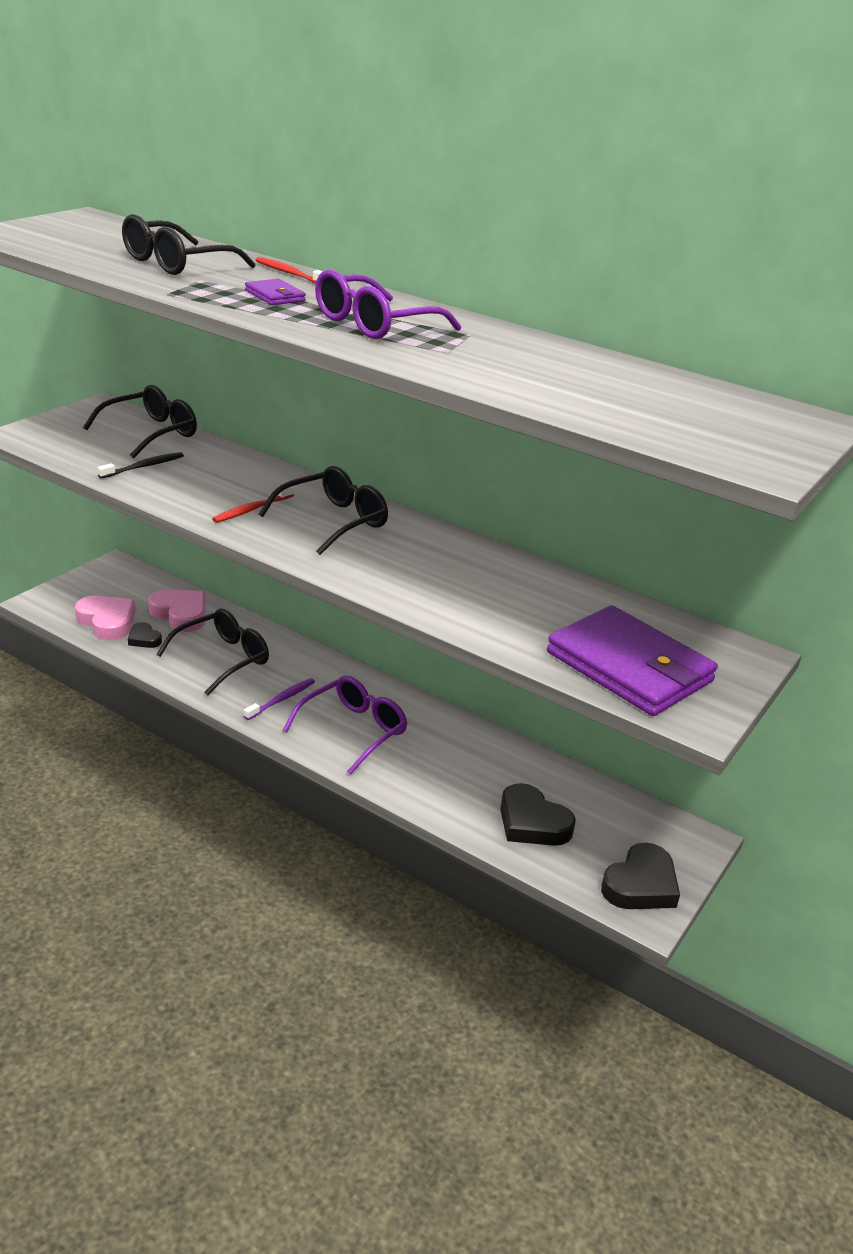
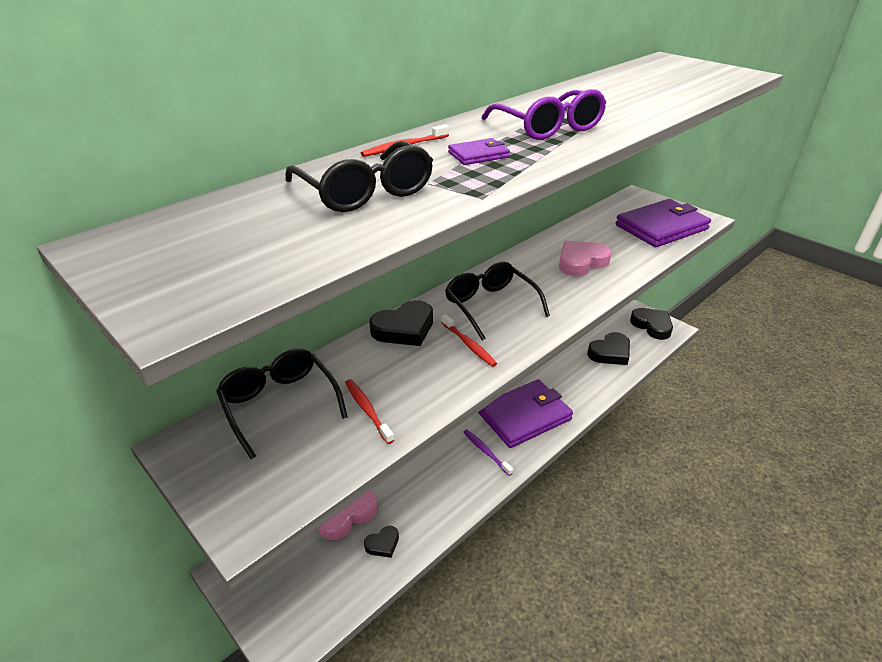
camera: 75 degrees left, 5 degrees up
pink heart [75,596,136,640] -> pink heart moved to [559,241,612,276]
black toothbrush [97,452,184,479] -> red toothbrush [345,379,394,444]
black glasses [156,609,269,696] -> none
purple glasses [283,675,407,775] -> purple wallet [478,379,573,448]
none -> black heart [369,300,433,346]

